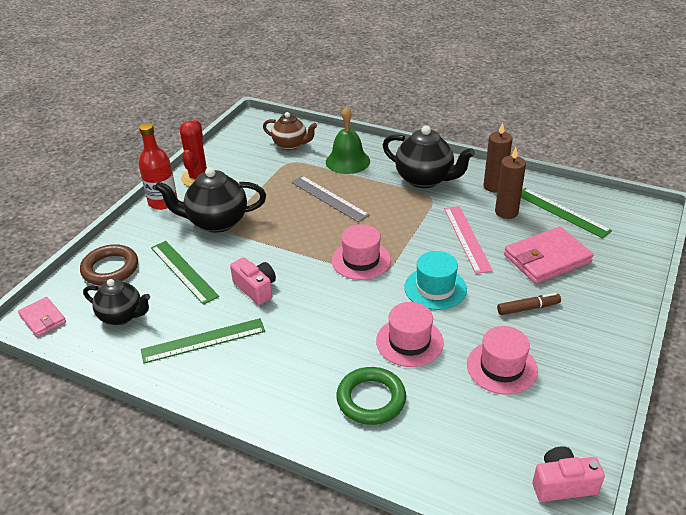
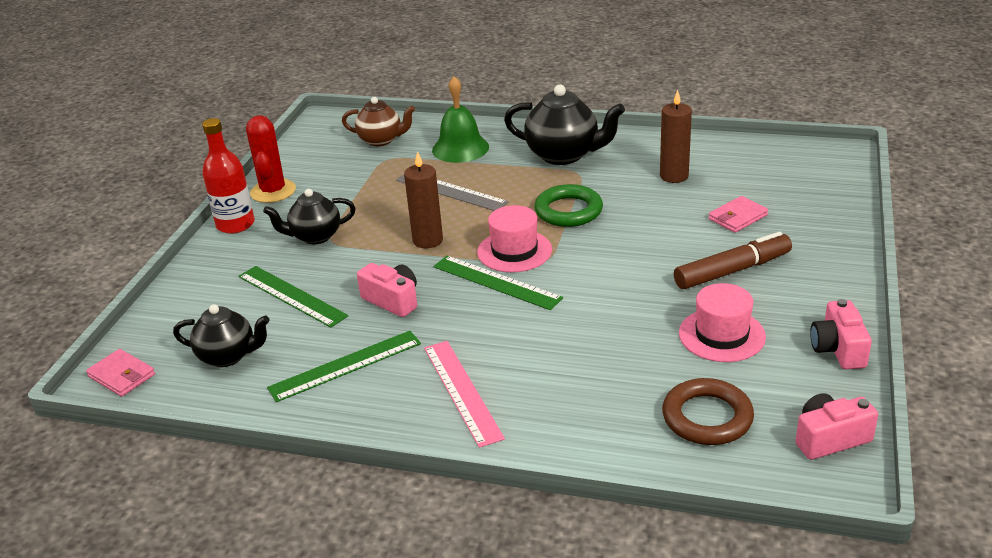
camera: 10 degrees left, 5 degrees down
brown ring [80,244,138,285] -> brown ring moved to [662,378,754,445]
black teapot [155,167,266,233] -> black teapot [263,189,356,244], size x0.65
green ring [336,367,406,425] -> green ring moved to [534,184,603,227]
pink hat [376,302,444,367] -> none
turquoise hat [404,251,467,310] -> none
pink ruler [444,206,493,274] -> pink ruler moved to [424,341,505,448]
brown candle [484,123,512,193] -> brown candle moved to [404,151,443,248]
brown marker [497,293,561,315] -> brown marker [674,232,792,289], size x1.63
pink wallet [504,227,594,284] -> pink wallet [709,196,768,233], size x0.57
green ruler [521,188,612,239] -> green ruler moved to [433,256,563,310]
none -> pink camera [810,299,872,369]

